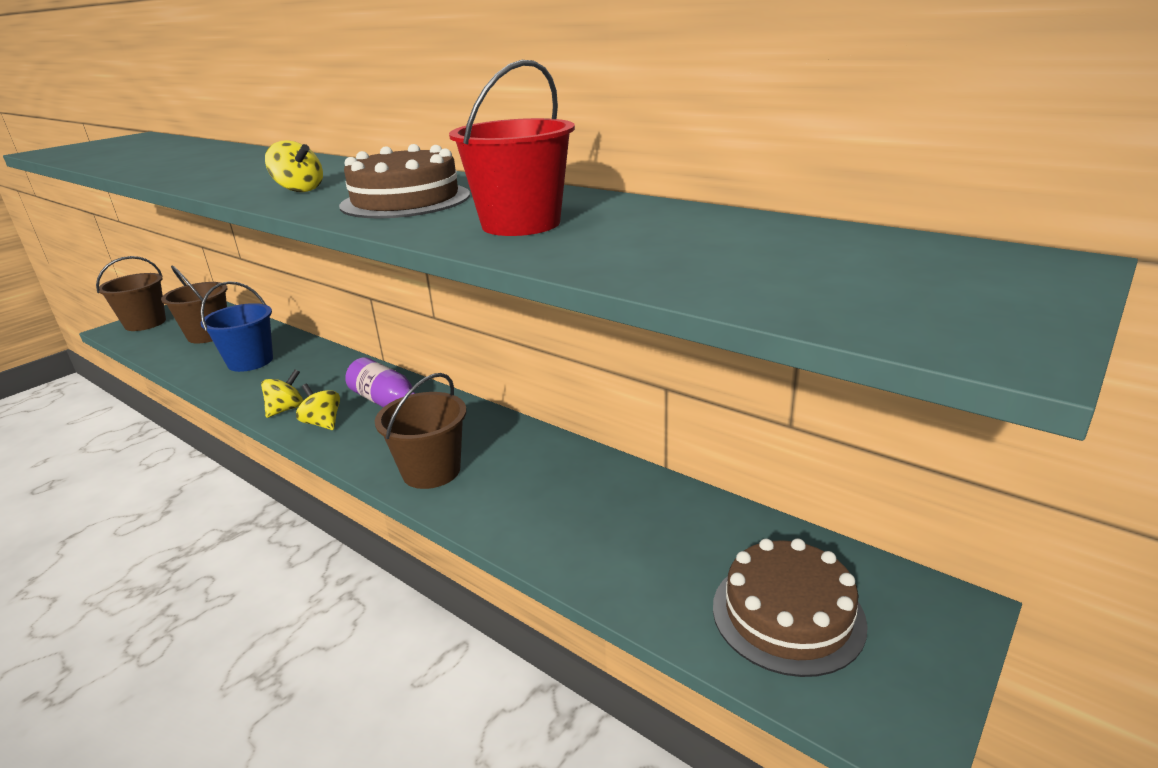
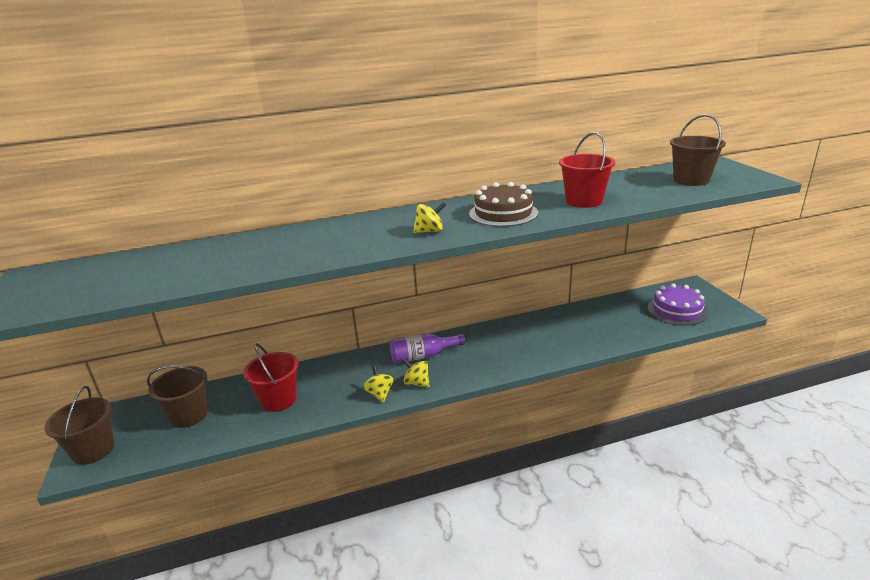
camera: 55 degrees left, 0 degrees up
blue bucket [200,281,273,372] -> red bucket [243,343,299,412]
yellow spinning top [296,384,340,430] -> yellow spinning top turned 45 degrees clockwise [402,358,430,387]
brown bucket [375,373,467,489] -> brown bucket moved to [670,114,726,186]
brown cake [713,538,868,677] -> purple cake [648,283,708,326]

